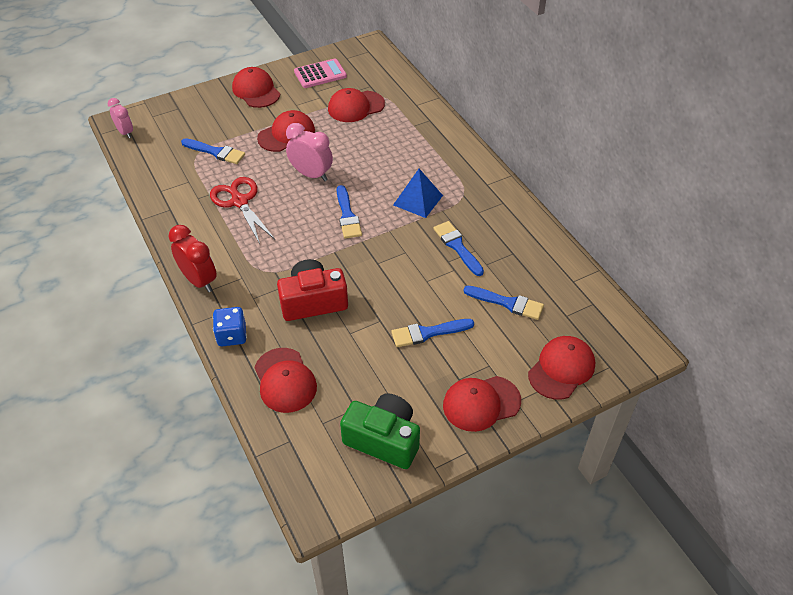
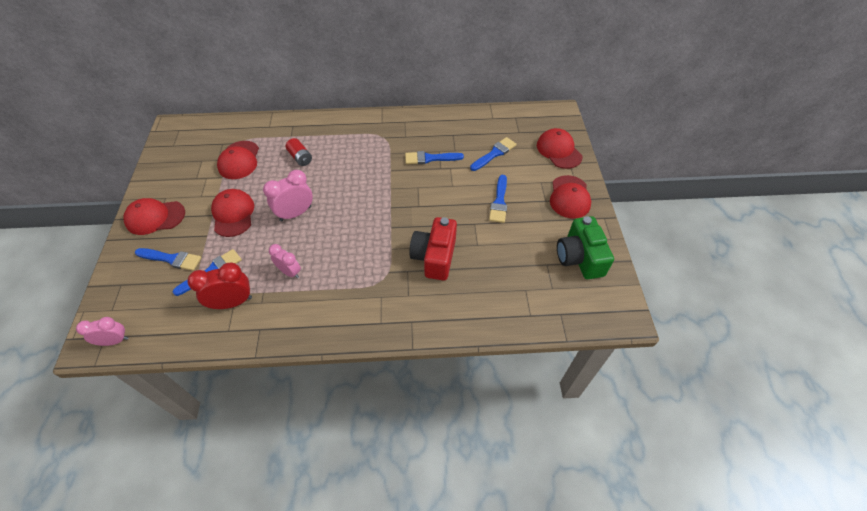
camera: 65 degrees left, 5 degrees up
red clock [168,225,217,292] -> red clock moved to [187,262,252,309]
red scissors [210,177,275,244] -> pink clock [269,244,301,278]
blue dice [213,307,247,346] -> none
red cap [254,348,317,413] -> none
pink calculator [294,58,347,88] -> none
blue brush [337,185,362,239] -> blue brush moved to [135,248,201,271]
green camera [340,393,420,469] -> green camera turned 60 degrees counterclockwise [557,216,614,279]
blue pyramid [393,169,443,218] -> none
none -> red battery [286,138,312,166]

